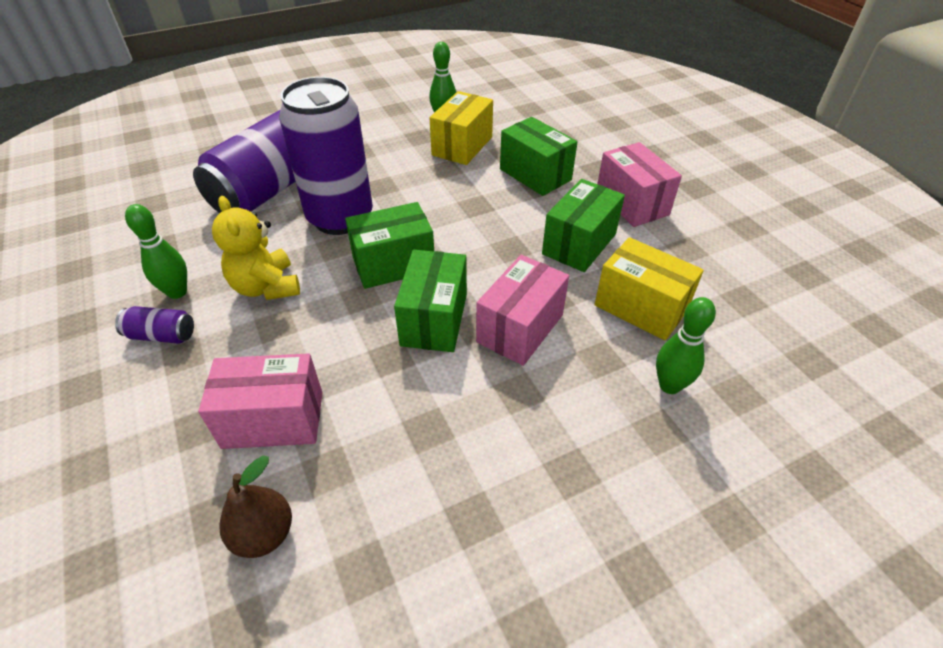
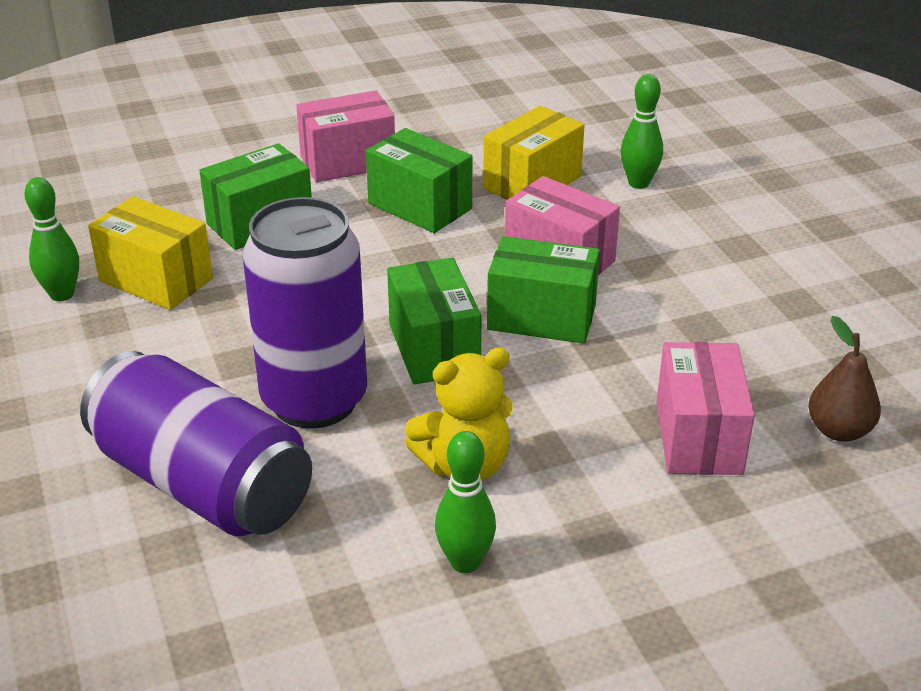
camera: 85 degrees left, 10 degrees down
purple can [115,306,194,344] -> none

